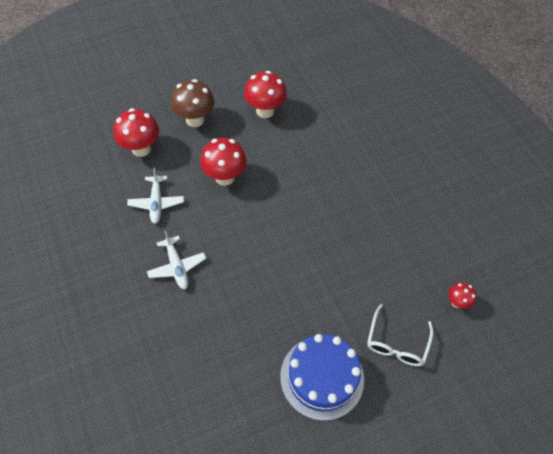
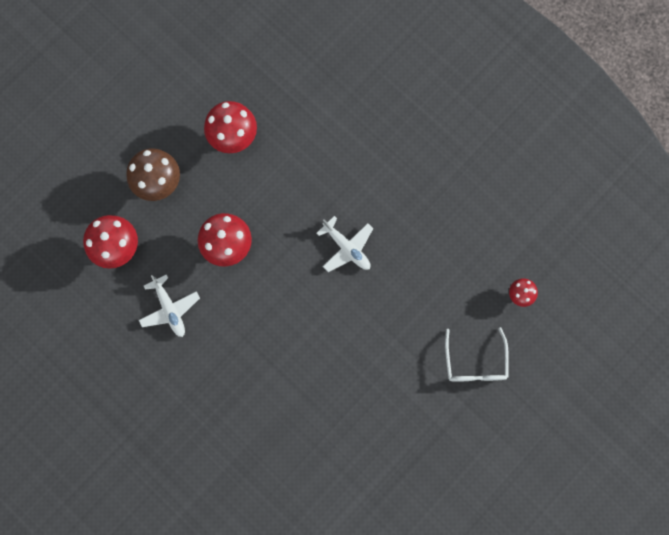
camera: 20 degrees left, 20 degrees up
white plane [147,231,206,289] -> white plane moved to [316,216,373,272]
blue cake [280,334,364,421] -> none

